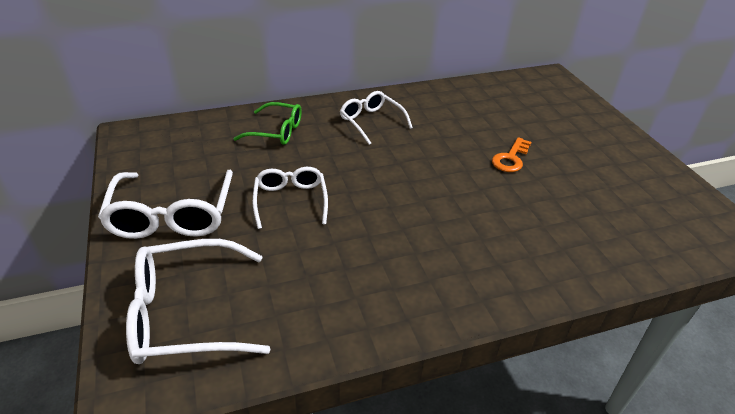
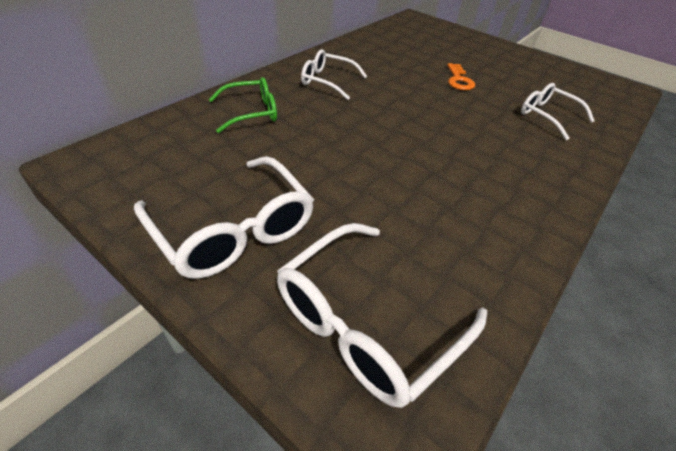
camera: 35 degrees left, 5 degrees up
white glasses [253,167,328,229] -> white glasses moved to [521,83,595,140]

